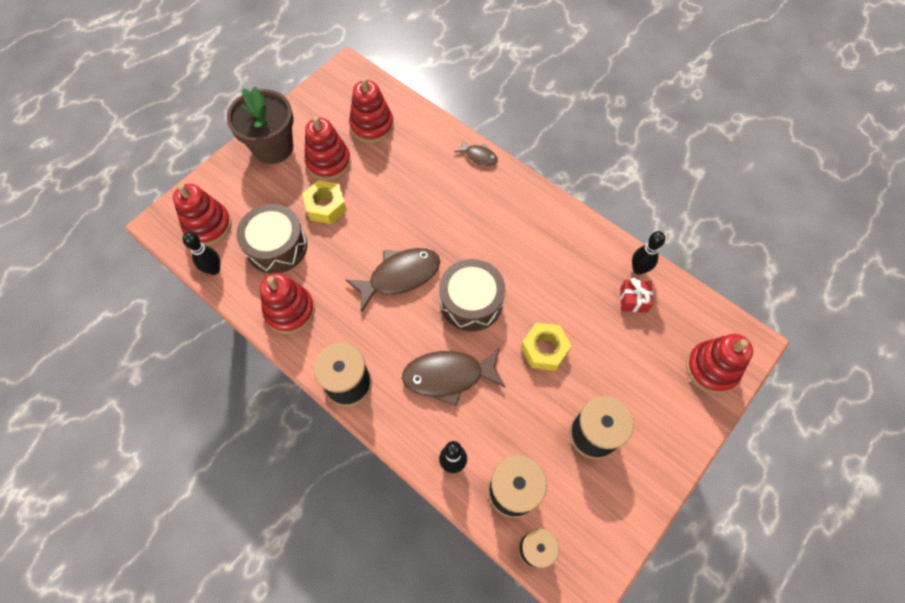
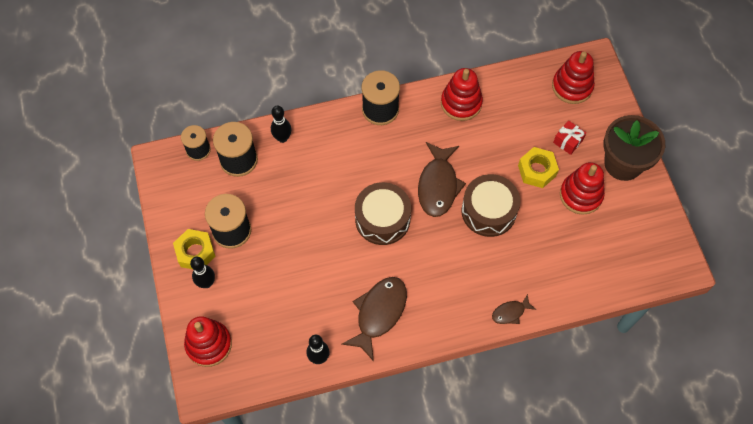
camera: 125 degrees right, 0 degrees up
black bowling pin [182,232,220,275] -> black bowling pin moved to [190,257,215,288]
brown drum [236,204,307,274] -> brown drum moved to [462,174,520,237]
red stacking toy [349,77,394,143] -> none
brown fish [402,348,506,406] -> brown fish moved to [342,277,407,361]
yellow nut [521,323,572,371] -> yellow nut moved to [173,229,216,269]
red gift [620,278,653,313] -> red gift moved to [553,120,586,155]

